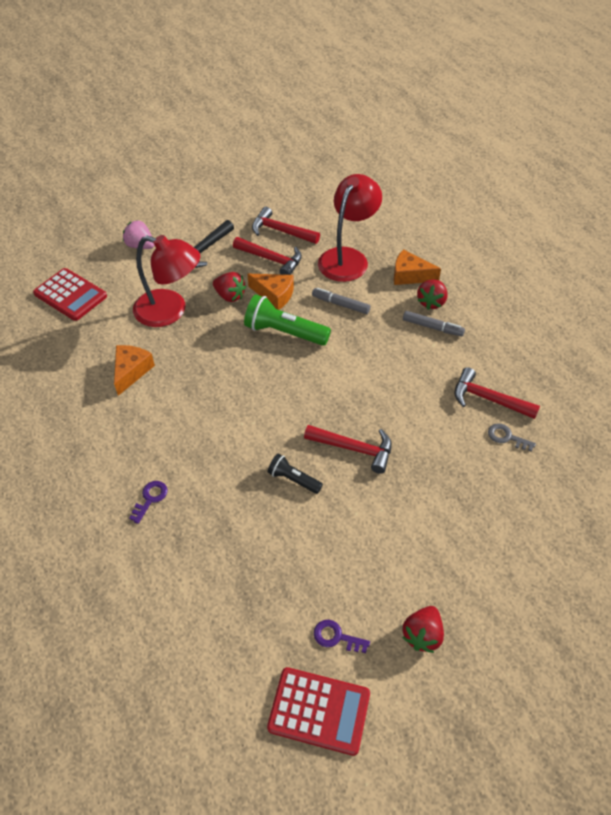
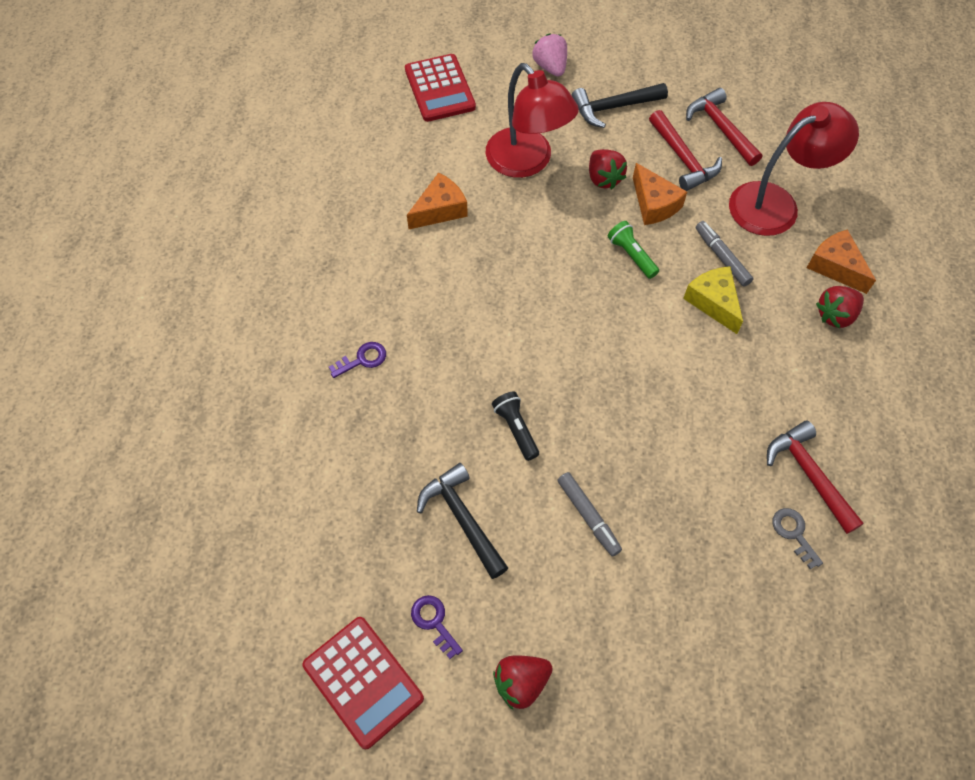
camera: 35 degrees right, 10 degrees up
green flashlight [244,294,331,346] -> green flashlight [608,221,659,279], size x0.57
red hammer [304,425,392,474] -> none
grey marker [403,311,465,336] -> grey marker moved to [557,472,622,556]
none -> black hammer [417,463,508,579]
none -> yellow cheese [683,266,743,334]

